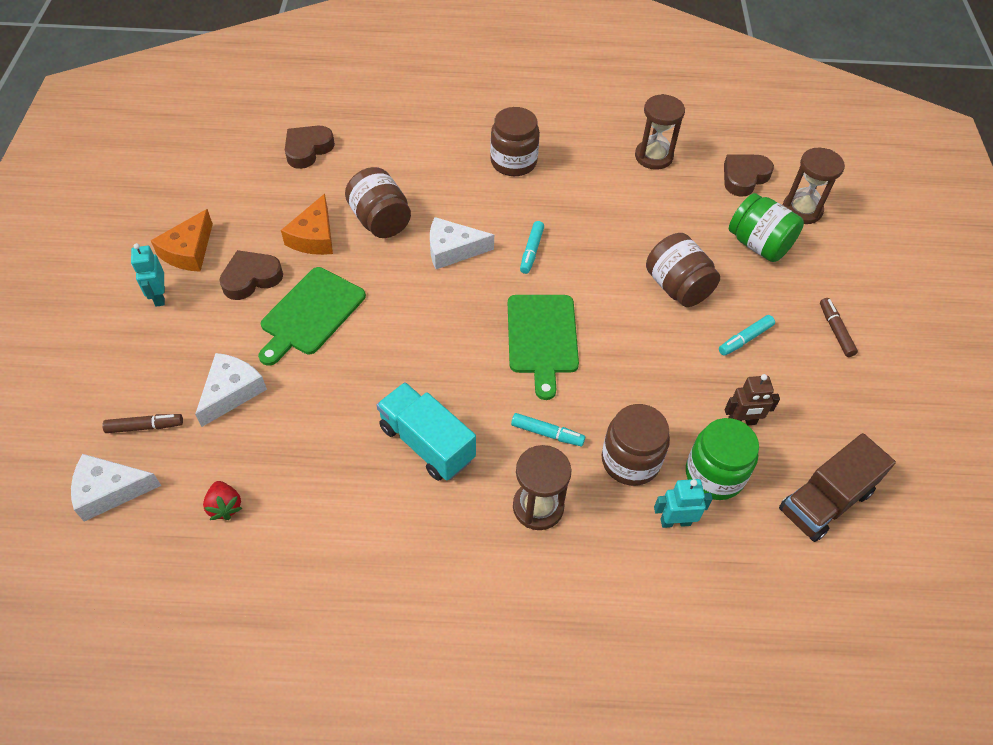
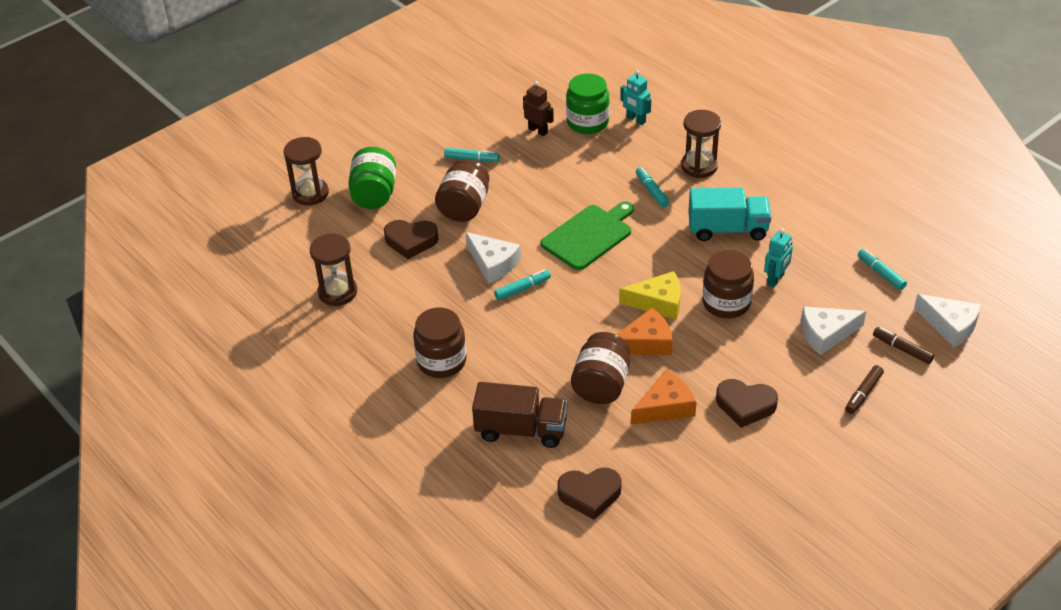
camera: 130 degrees left, 10 degrees down
turquoise robot [131,243,165,307] -> turquoise robot moved to [764,229,793,287]
orange cheese [151,209,213,272] -> orange cheese moved to [616,308,673,355]
red strawberry [203,481,242,520] -> turquoise marker [858,249,907,290]
green cutting board [258,267,366,366] -> none
turquoise truck [377,382,476,481] -> turquoise truck turned 90 degrees counterclockwise [688,188,771,241]
white cheese [430,217,494,269] -> white cheese moved to [466,232,521,283]
brown jar [602,404,670,486] -> brown jar moved to [703,250,754,318]
brown heart [724,154,774,197] -> brown heart moved to [384,220,439,259]
brown truck [779,433,896,542] -> brown truck moved to [472,382,567,448]
brown marker [820,298,858,357] -> brown marker moved to [845,365,884,414]
none -> yellow cheese [619,271,681,319]

